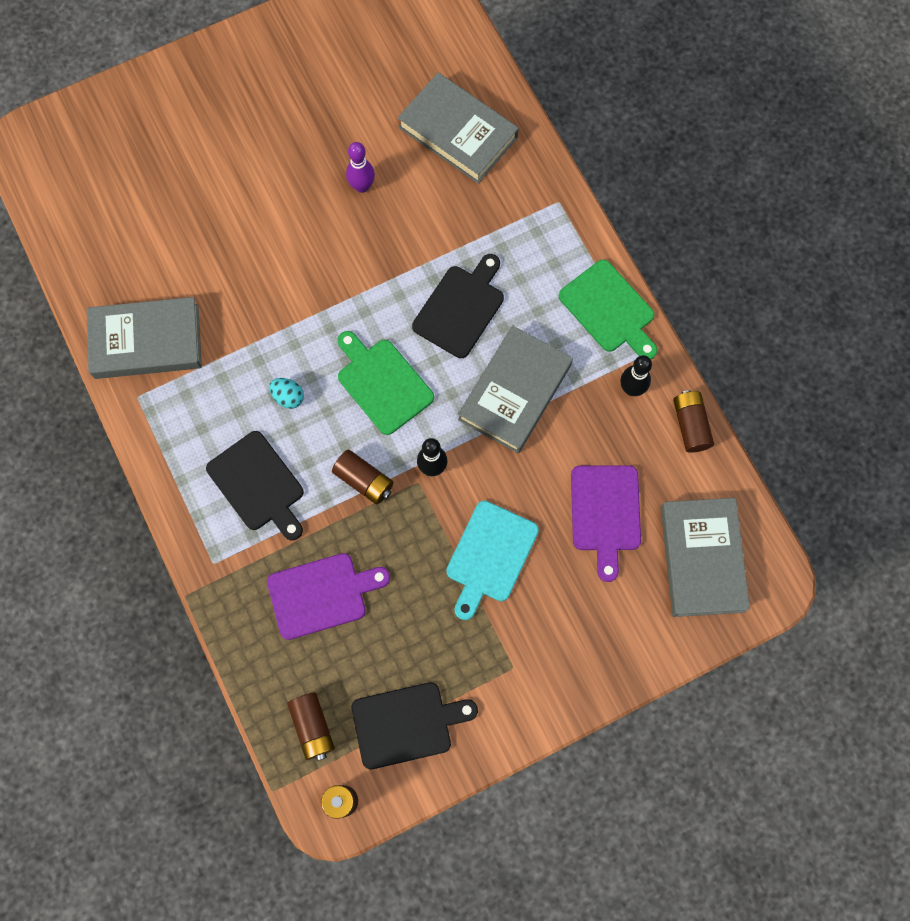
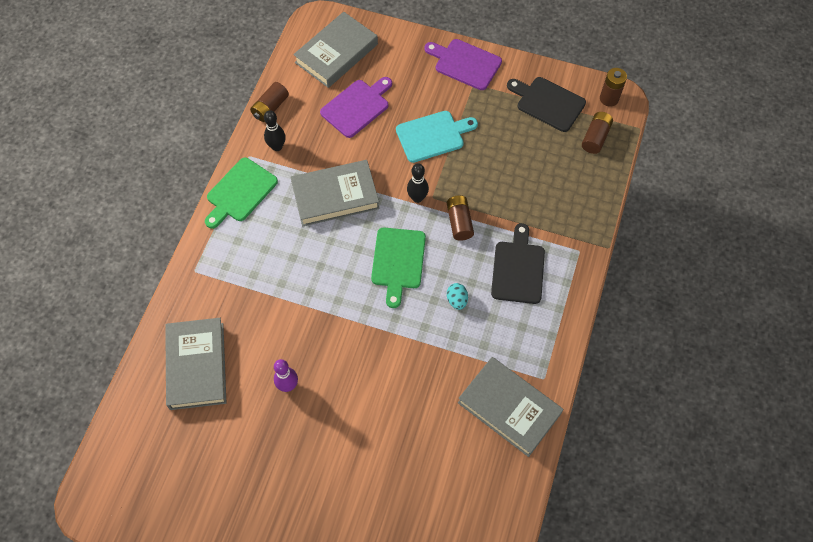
camera: 135 degrees left, 10 degrees down
purple cutting board [267,553,390,640] -> purple cutting board moved to [424,39,502,90]
black cutting board [412,254,504,358] -> none
green cutting board [559,260,658,359] -> green cutting board turned 150 degrees counterclockwise [205,158,278,229]

